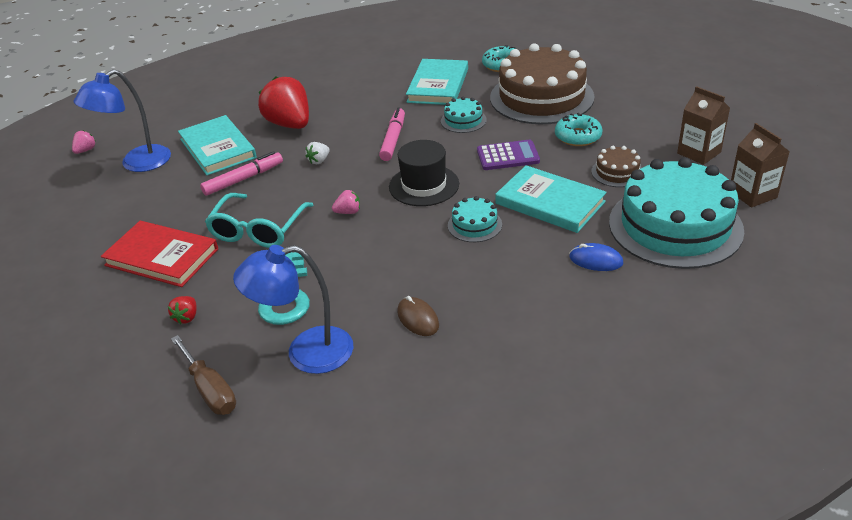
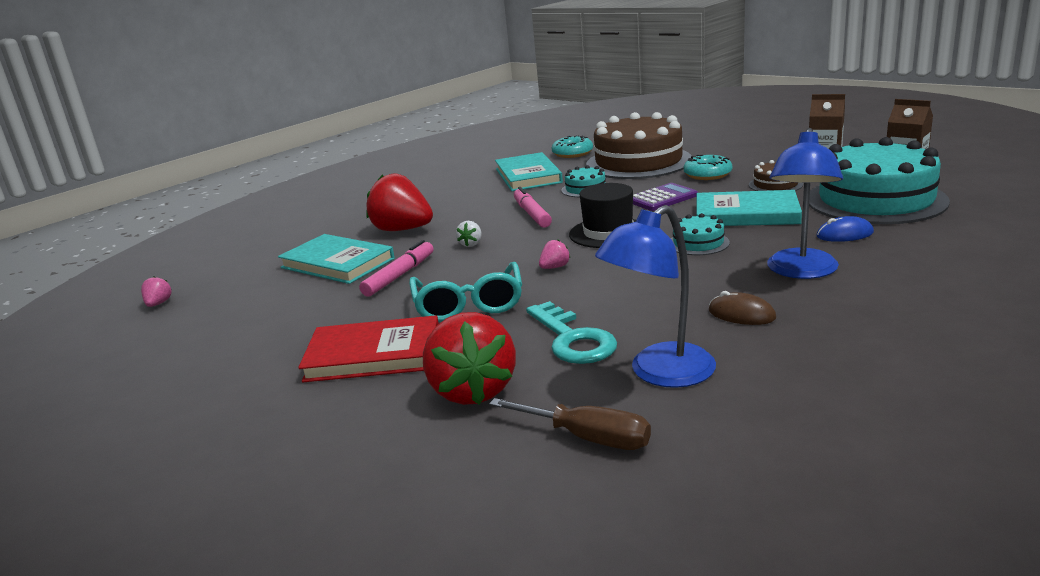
camera: 25 degrees left, 15 degrees down
blue lamp [74,69,171,172] -> blue lamp moved to [767,128,843,279]
red strawberry [168,296,196,324] -> red strawberry [423,312,516,405], size x2.38

